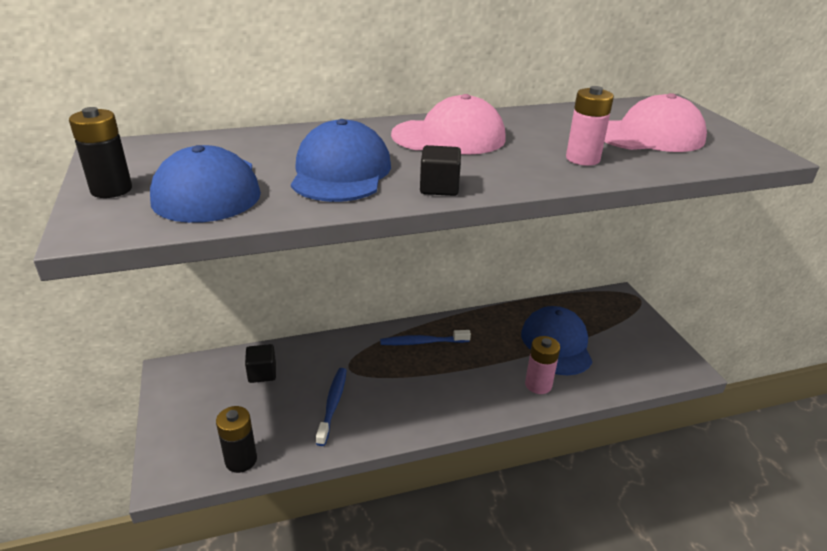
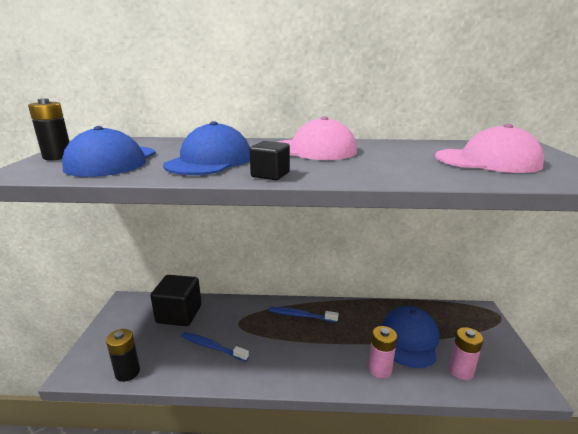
camera: 20 degrees right, 10 degrees down
black cube [245,344,276,383] -> black cube [151,275,201,326], size x1.85
blue toothbrush [316,368,347,446] -> blue toothbrush turned 90 degrees counterclockwise [181,332,249,362]
pink battery [566,86,614,166] -> pink battery moved to [449,327,483,380]

